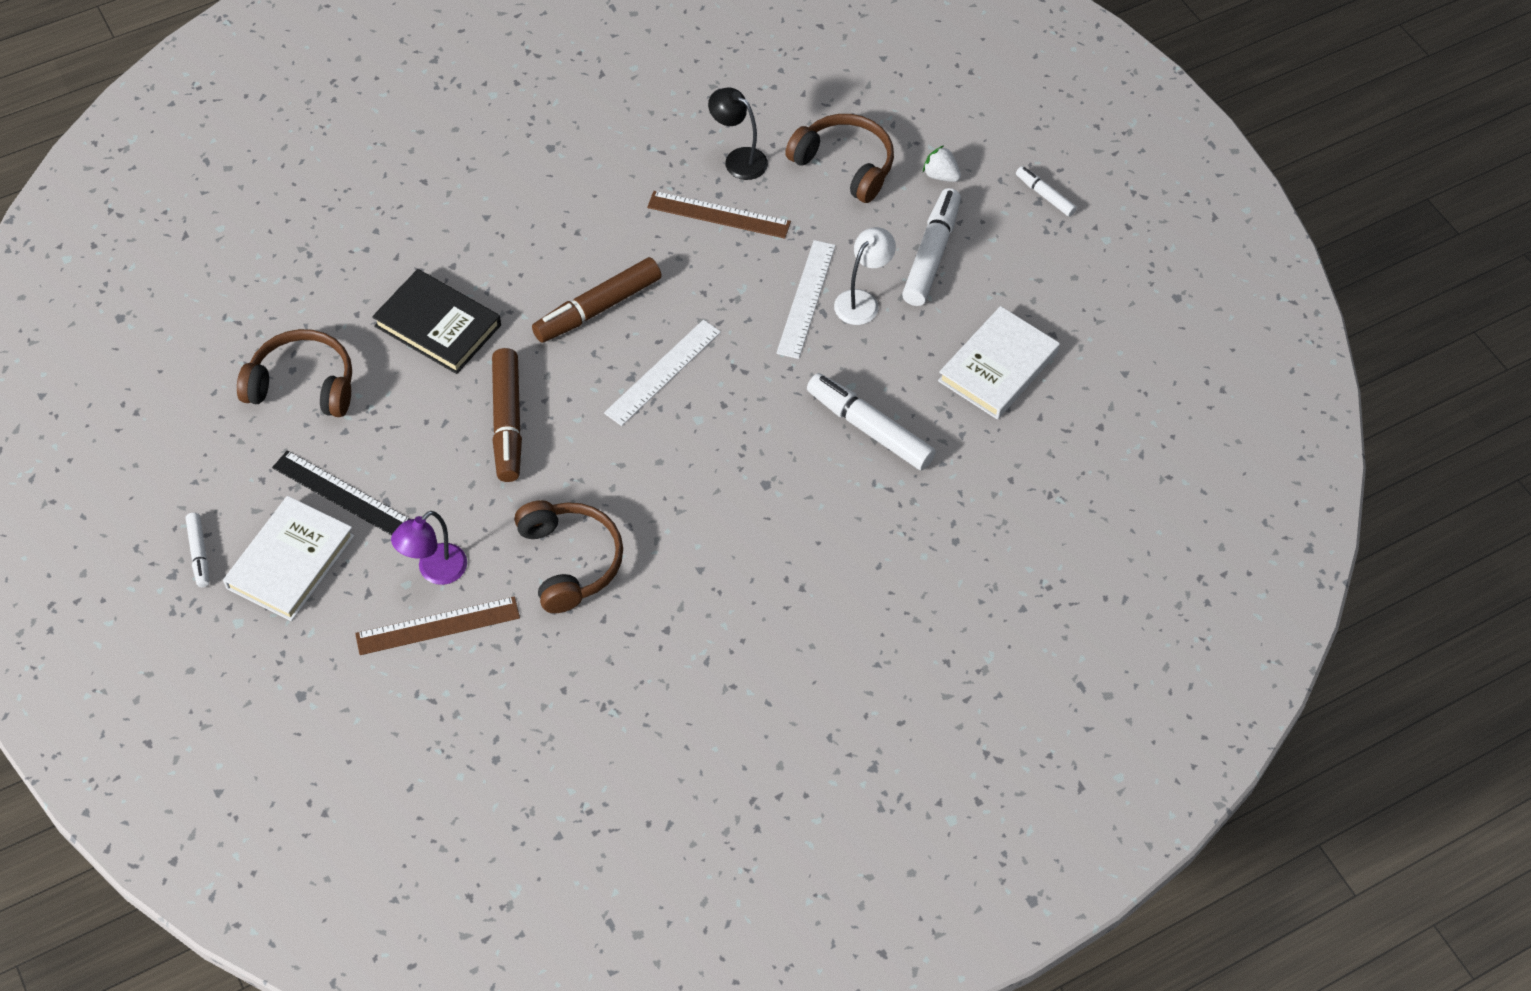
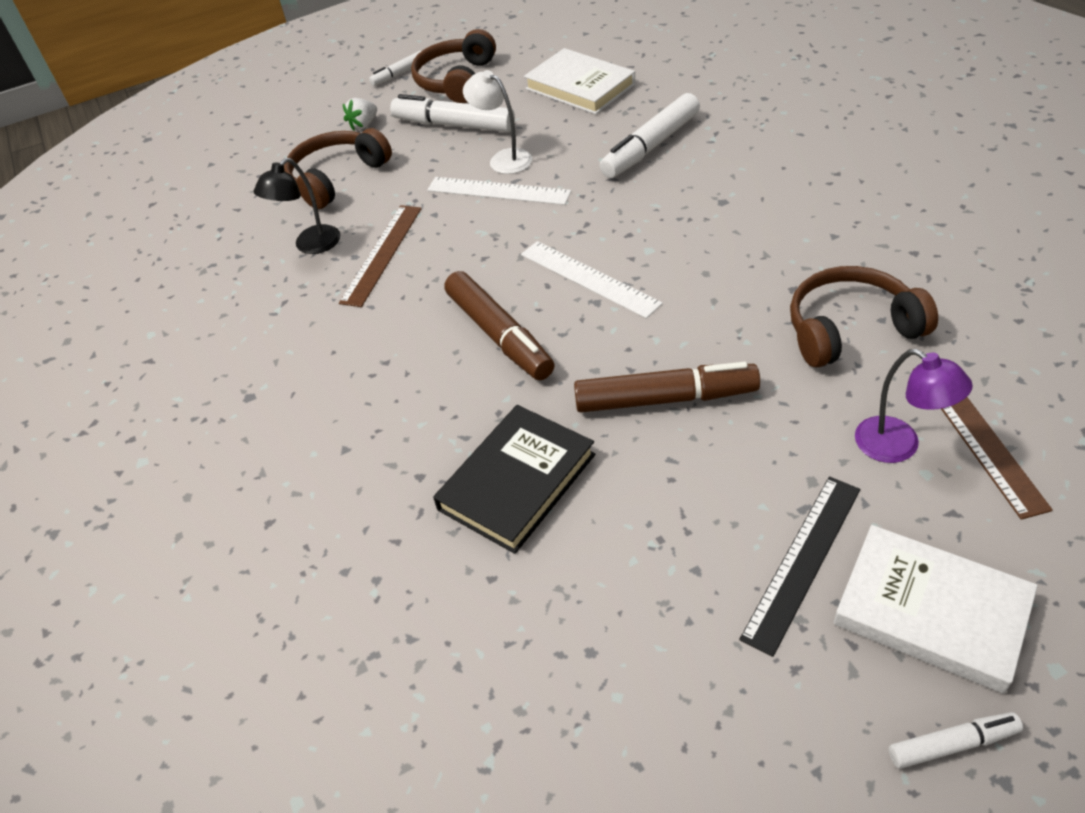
camera: 80 degrees left, 10 degrees down
brown headphones [237,329,352,417] -> brown headphones moved to [411,29,496,103]

